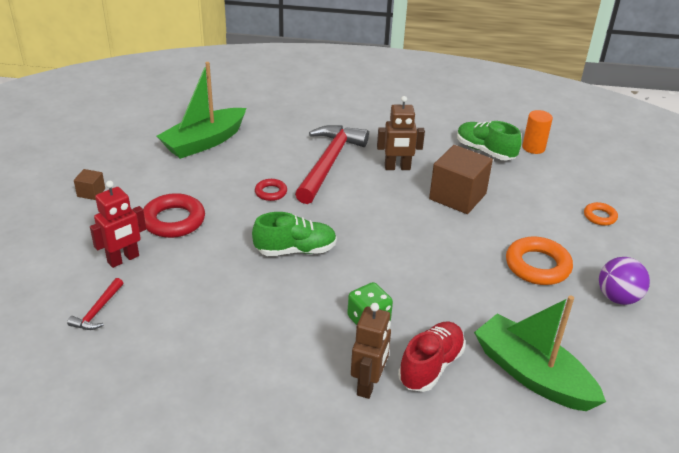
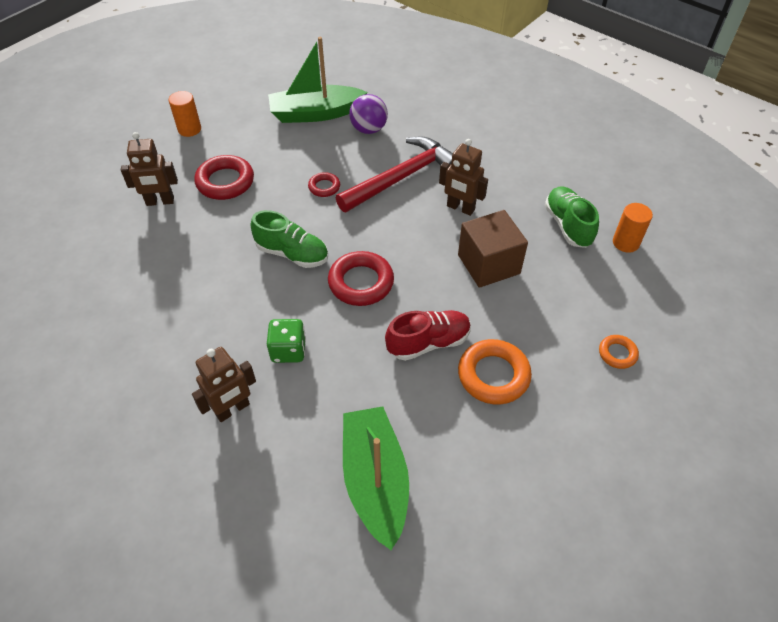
camera: 35 degrees right, 15 degrees up
red hammer [67,278,123,330] -> none
brown cube [74,169,105,200] -> orange cylinder [169,91,201,137]
red robot [90,181,146,268] -> brown robot [121,132,178,206]
red shoe [398,322,465,392] -> red shoe moved to [385,310,471,361]
purple ball [599,257,650,305] -> purple ball moved to [349,94,388,134]
none -> red ring [328,251,394,306]

